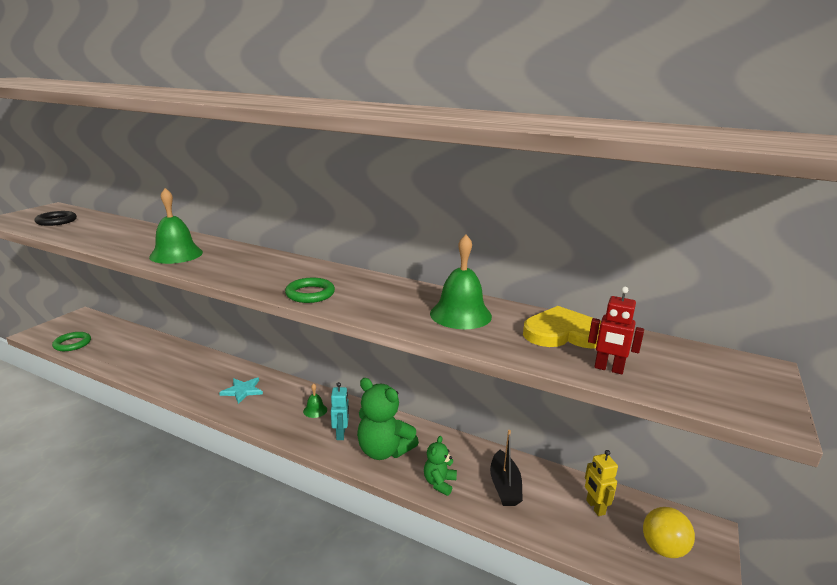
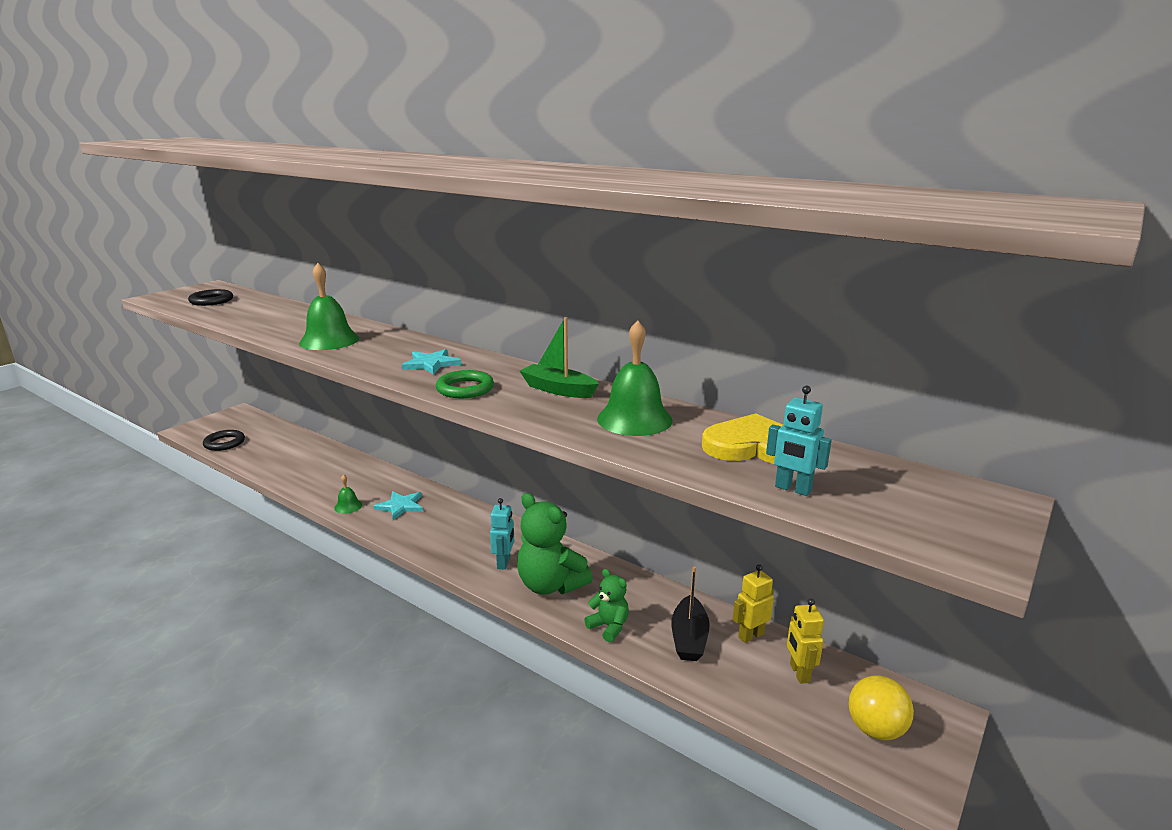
camera: 10 degrees right, 0 degrees up
green ring [52,332,91,351] -> black ring [203,430,245,451]
green bell [303,383,327,418] -> green bell moved to [334,474,362,514]
green teddy bear [424,436,457,496] -> green teddy bear turned 105 degrees clockwise [584,569,629,642]
red robot [588,287,644,374] -> turquoise robot [766,386,832,496]
none -> turquoise star [402,349,462,374]
none -> green boat [520,317,599,398]
none -> yellow robot [733,564,774,643]

